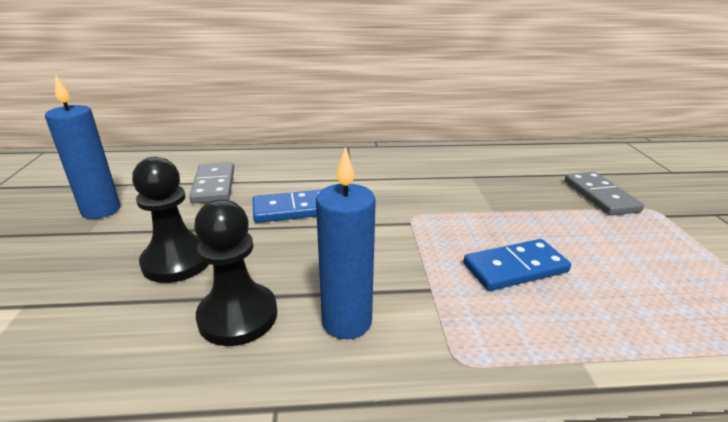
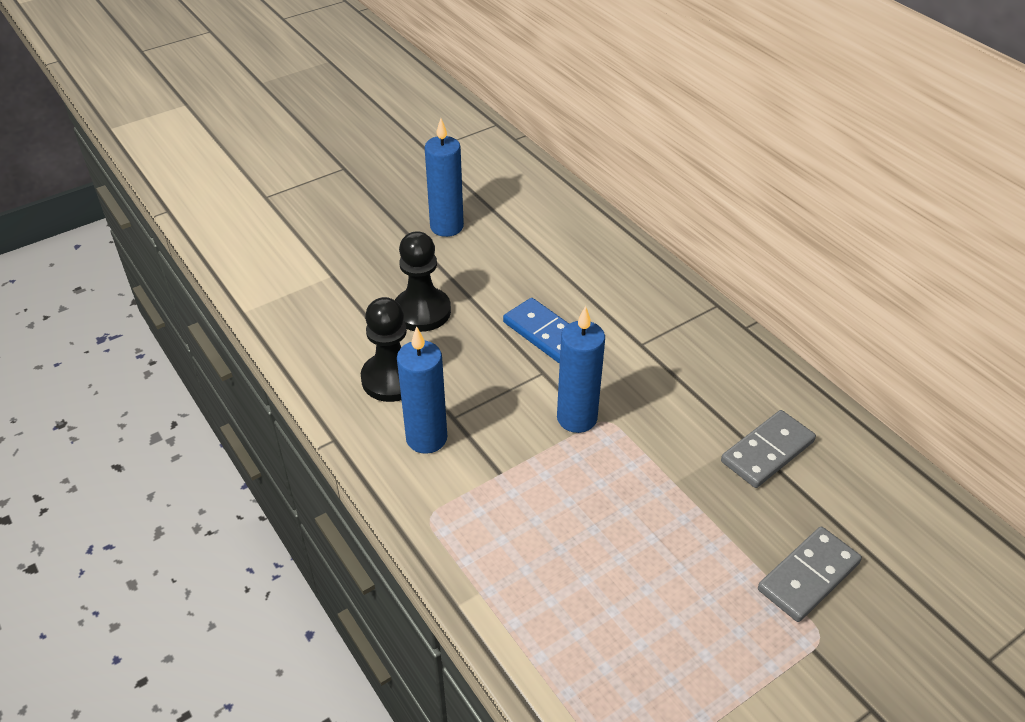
camera: 60 degrees right, 15 degrees up
grey domino [189,162,234,204] -> grey domino moved to [721,410,816,488]
blue domino [463,239,571,291] -> none
none -> blue candle [557,306,605,433]

